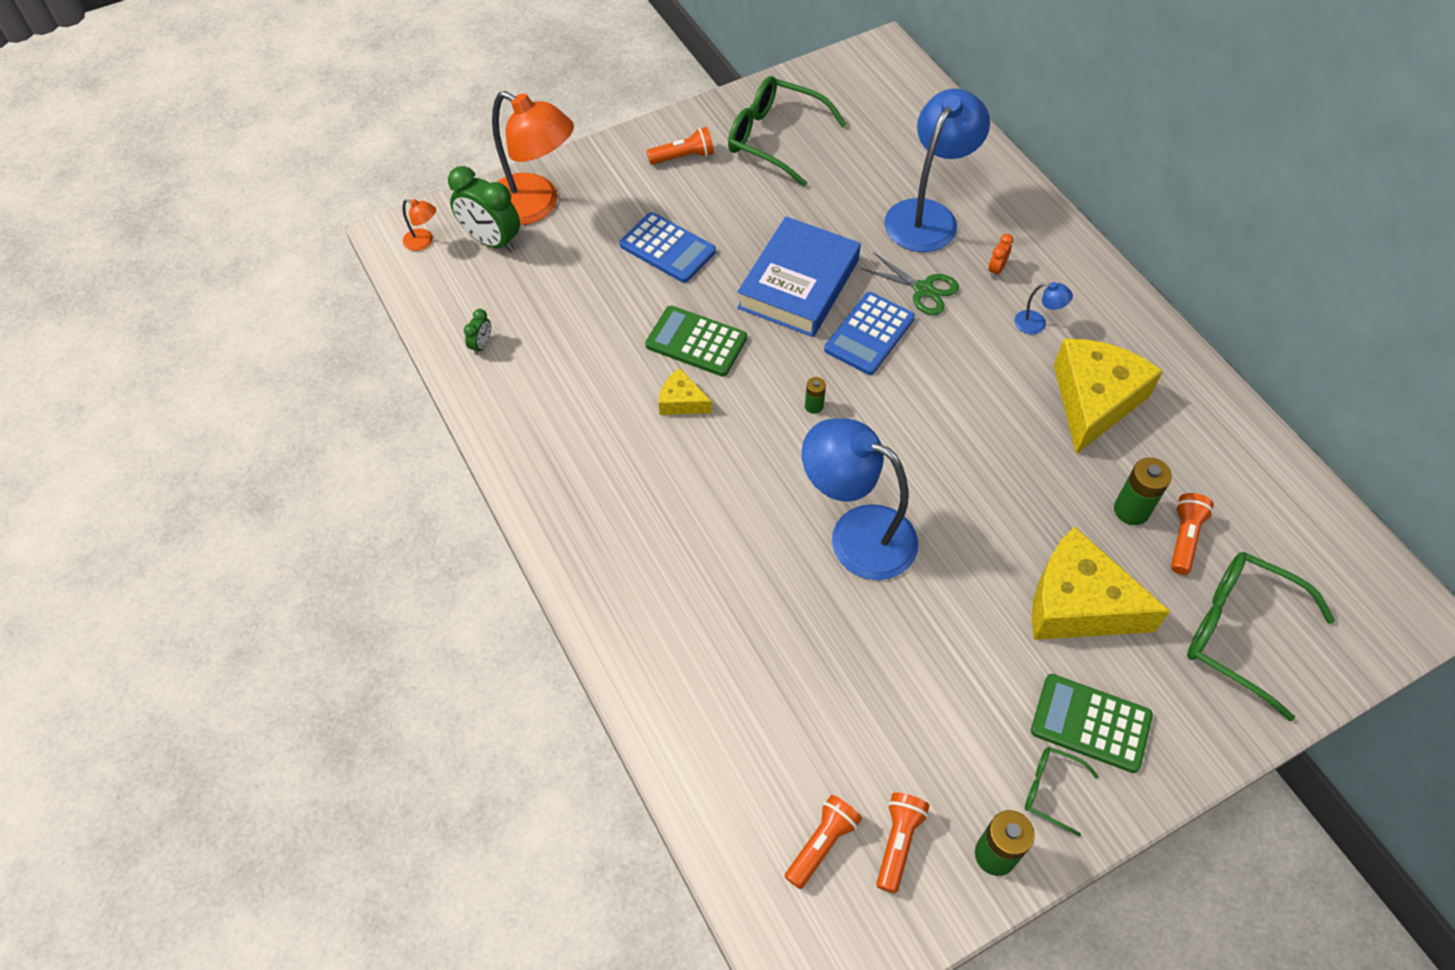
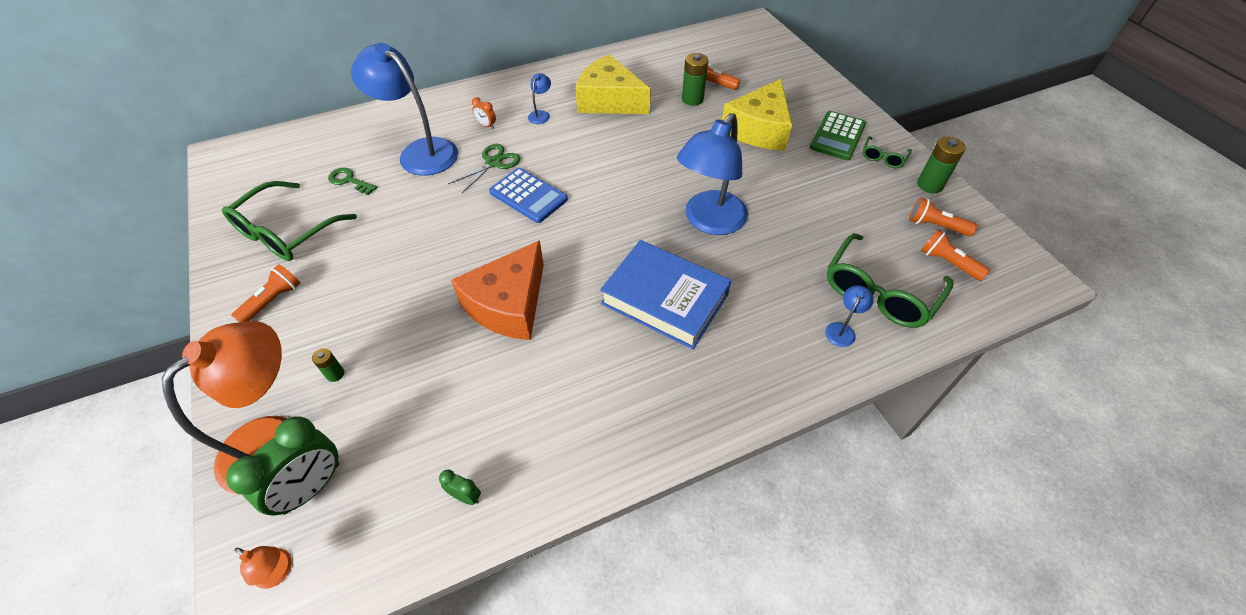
camera: 85 degrees left, 5 degrees down
orange lamp [403,199,436,251] -> orange lamp turned 90 degrees clockwise [235,546,292,589]
blue calculator [620,212,716,283] -> none
green calculator [645,306,747,377] -> orange cheese [451,240,544,340]
orange flashlight [647,127,714,165] -> orange flashlight turned 45 degrees clockwise [231,264,300,322]
yellow cheese [659,368,712,415] -> none
blue book [737,216,861,337] -> blue book moved to [600,240,732,349]
green battery [805,377,826,414] -> green battery moved to [312,348,344,382]
green glasses [1187,552,1335,722] -> green glasses moved to [827,233,954,328]
none -> green key [328,168,377,195]
none -> blue lamp [825,285,874,347]

